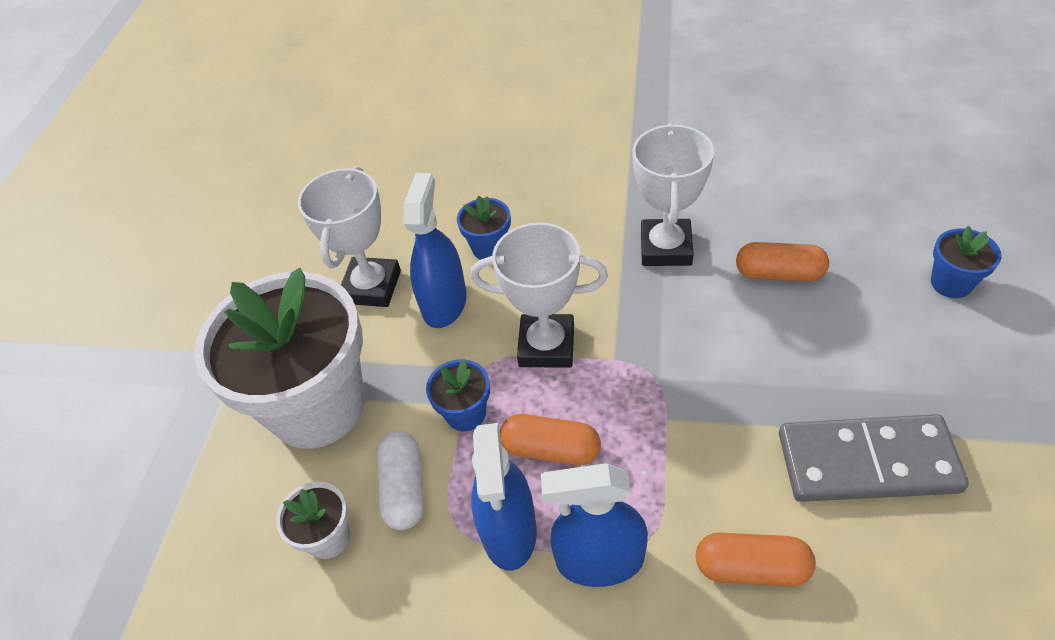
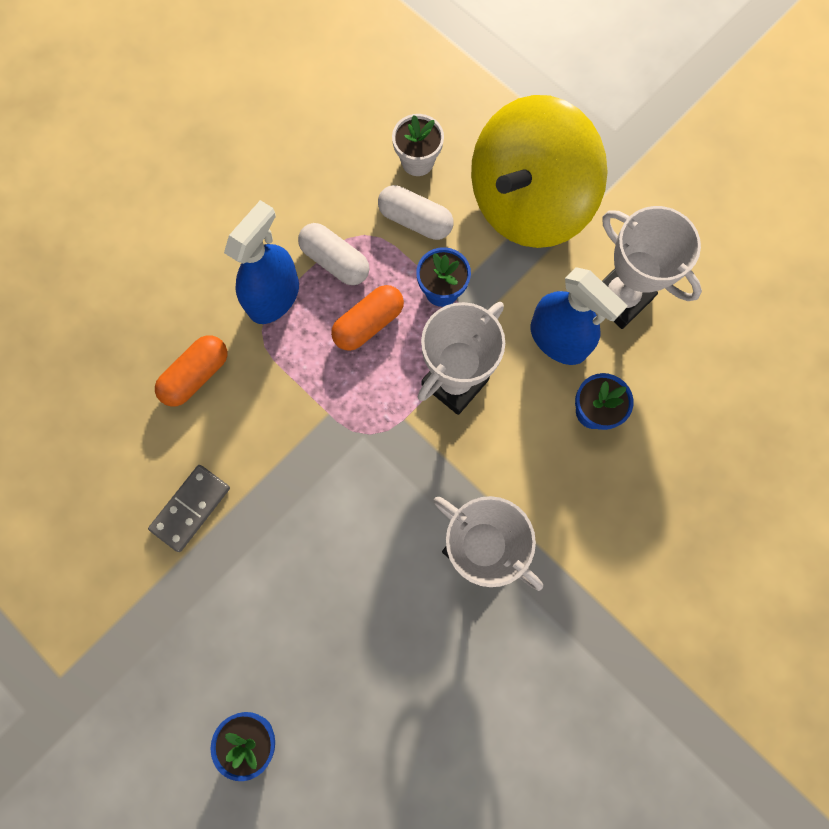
camera: 120 degrees right, 25 degrees up
white flower pot [194,268,365,449] -> yellow spinning top [471,95,608,248]
blue spray bottle [471,423,537,571] -> white capsule [298,223,369,285]
orange capsule [736,242,829,282] -> none
grey domino [779,414,969,502] -> grey domino [148,465,230,552], size x0.60

